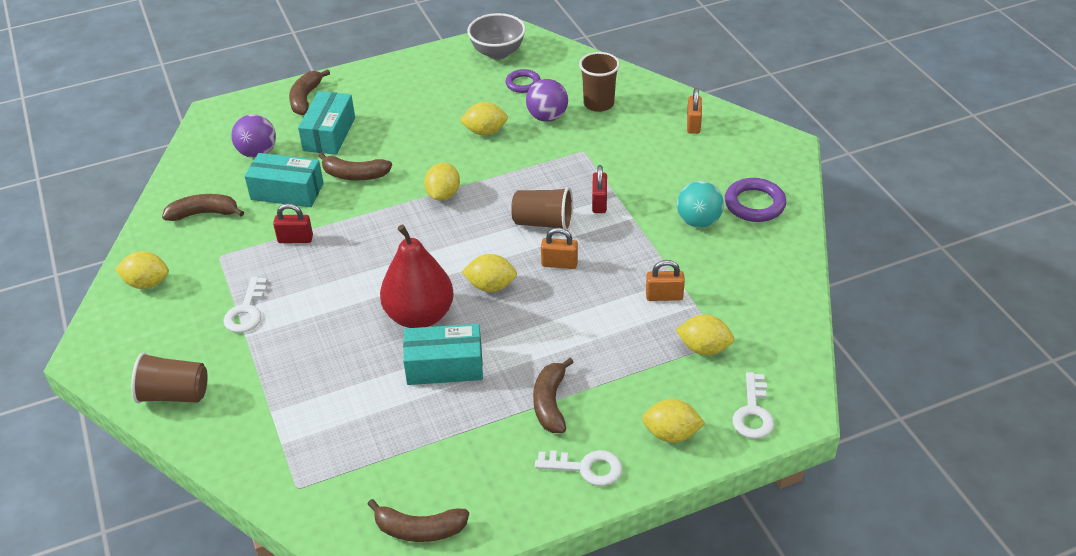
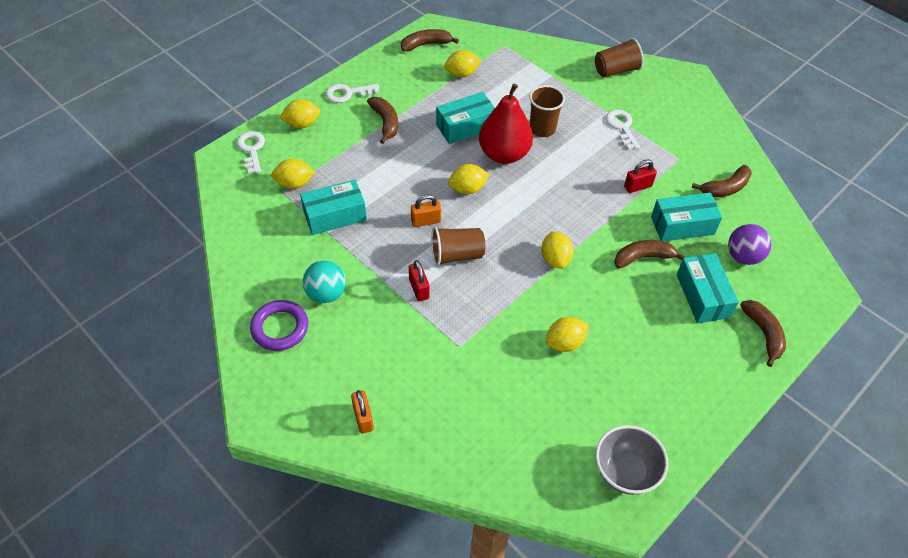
camera: 155 degrees right, 10 degrees up
yellow lemon [115,251,169,289] -> yellow lemon moved to [444,50,481,77]
purple ring [506,69,541,93] -> none
purple ball [526,79,568,122] -> none
brown cup [579,52,620,112] -> brown cup moved to [529,85,565,137]
orange padlock [646,260,685,301] -> turquoise box [300,179,367,235]

